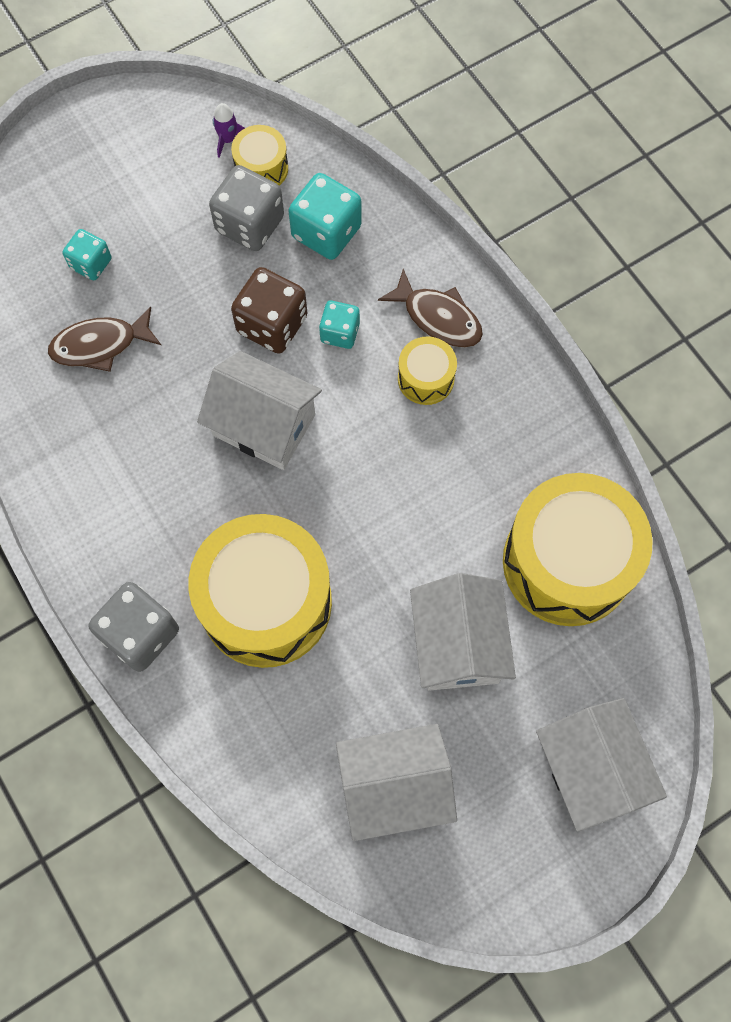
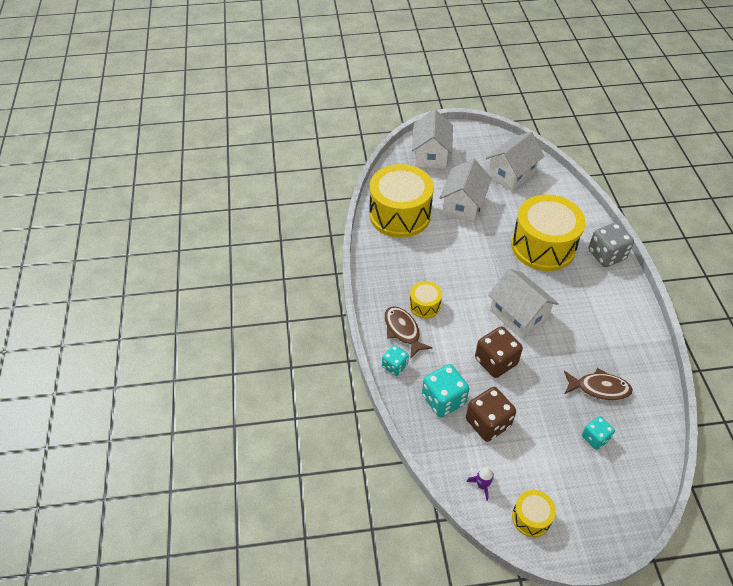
camera: 155 degrees left, 20 degrees down
grey dice [209,165,284,251] -> brown dice [466,387,516,442]
yellow drum [231,125,288,186] -> yellow drum moved to [512,490,556,537]
turquoise dice [319,300,360,349] -> turquoise dice moved to [382,345,409,376]
white house [336,724,457,841] -> white house turned 60 degrees counterclockwise [486,132,545,191]

